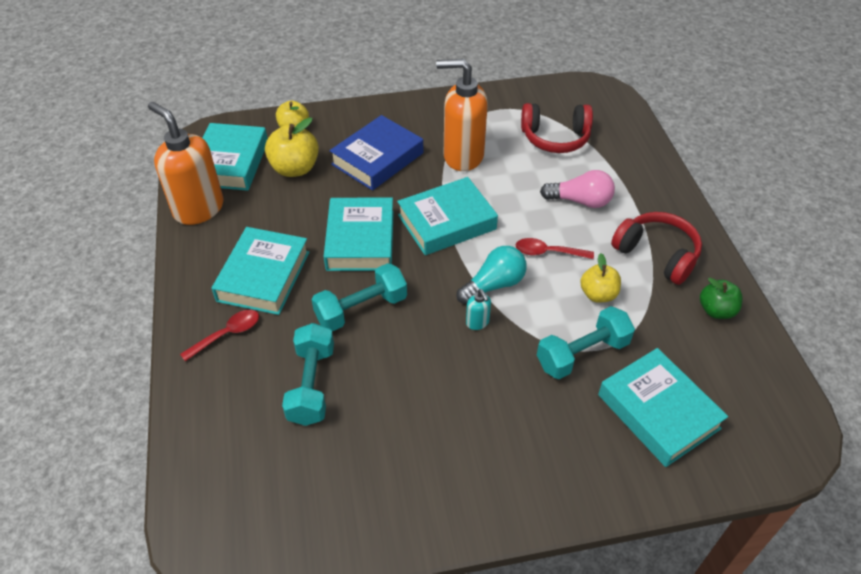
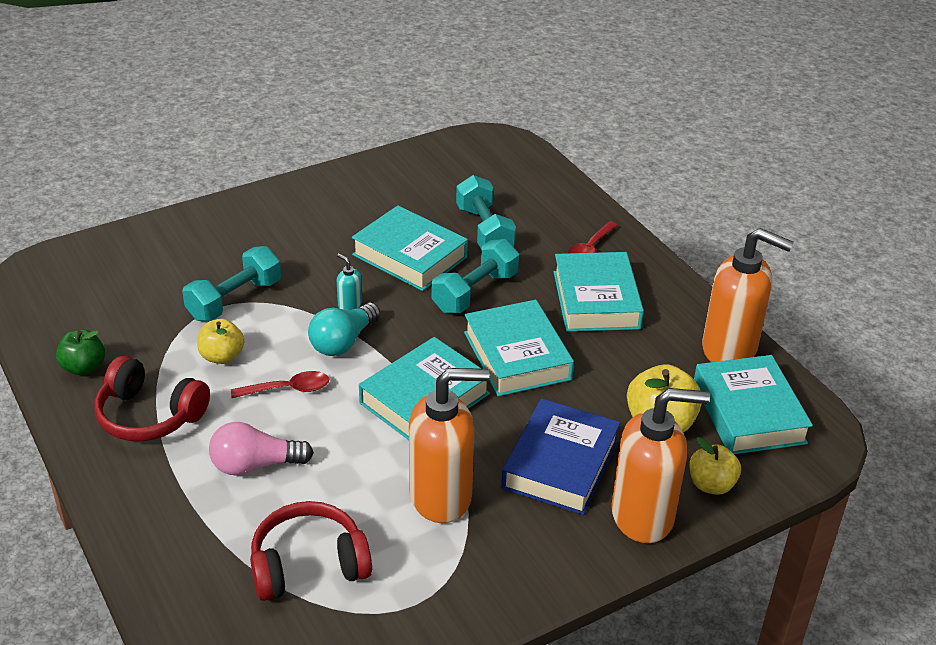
camera: 160 degrees right, 10 degrees down
turquoise book [598,348,728,467] -> turquoise book moved to [352,205,468,291]
none -> orange soap dispenser [611,388,710,543]

